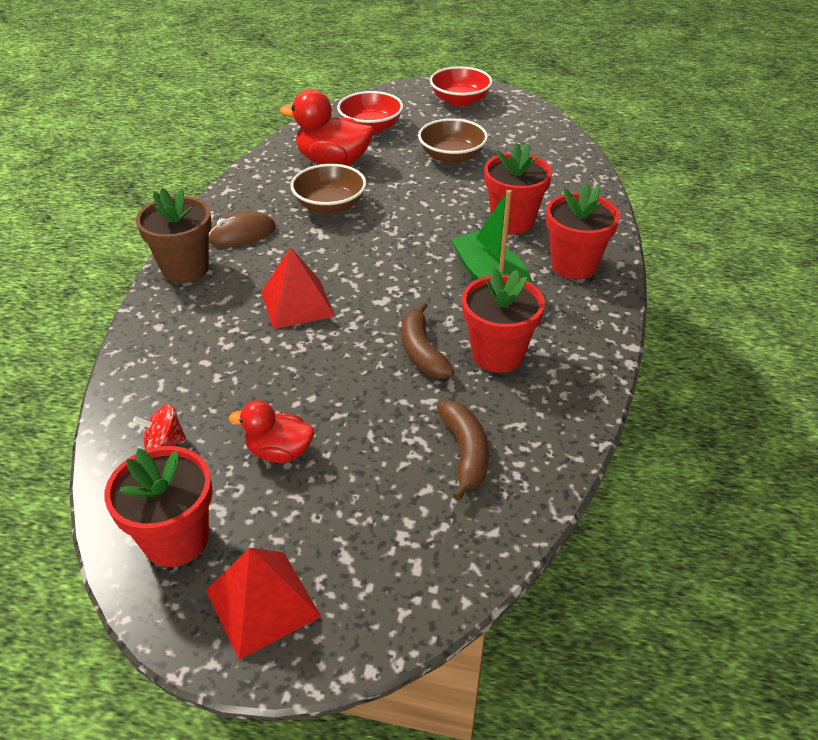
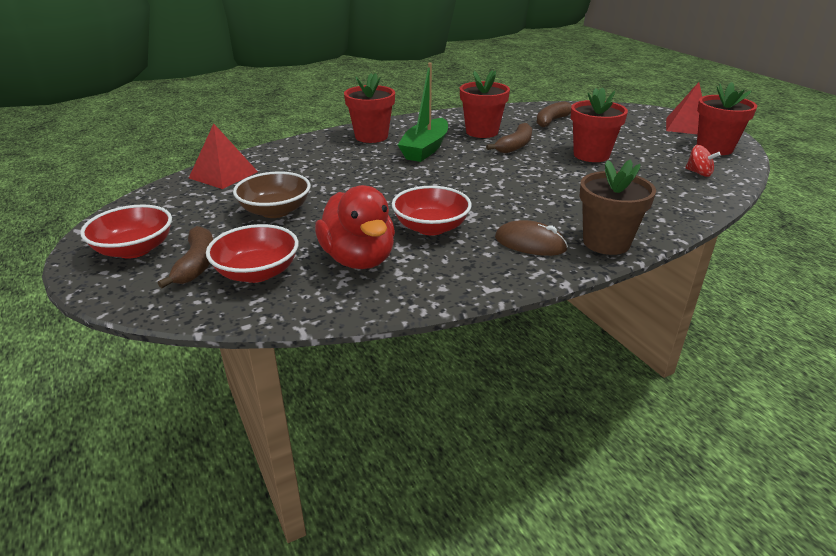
camera: 130 degrees left, 10 degrees down
red duck [229,401,314,463] -> none
red pyramid [261,247,335,329] -> red pyramid moved to [189,123,258,189]
brown bowl [290,164,367,214] -> red bowl [392,186,472,235]
red flower pot [484,142,552,234] -> red flower pot moved to [571,87,628,162]
none -> brown banana [158,226,213,288]

